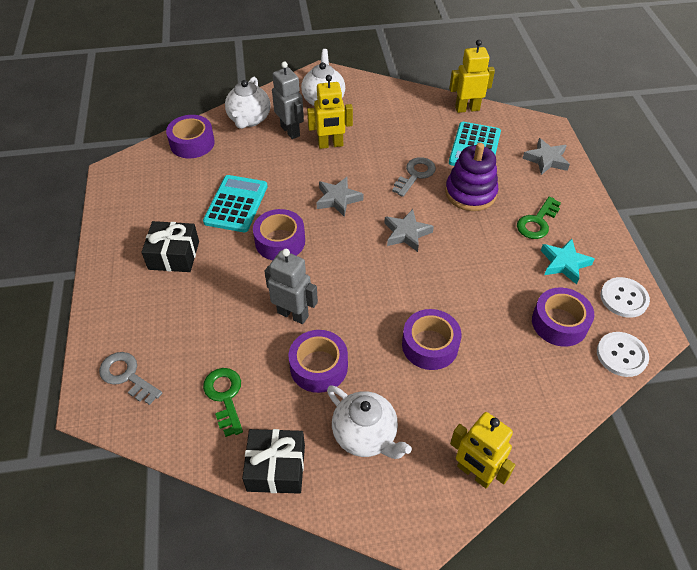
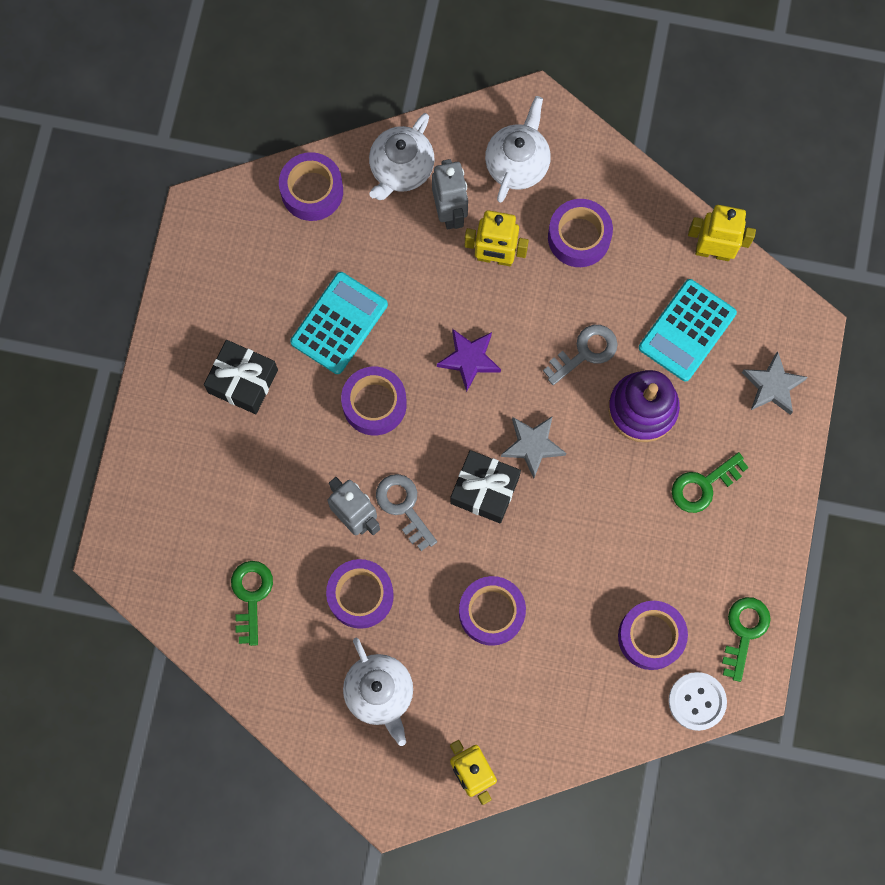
camera: 20 degrees right, 25 degrees up
grey key [99,352,162,405] -> grey key moved to [376,474,437,551]
black gift [242,429,305,494] -> black gift moved to [450,450,521,524]
grey star [317,177,363,217] -> purple star [437,329,501,392]
turquoise star [541,239,595,285] -> none
white button [600,277,650,318] -> green key [722,597,771,682]
none -> purple tape [548,199,613,267]

